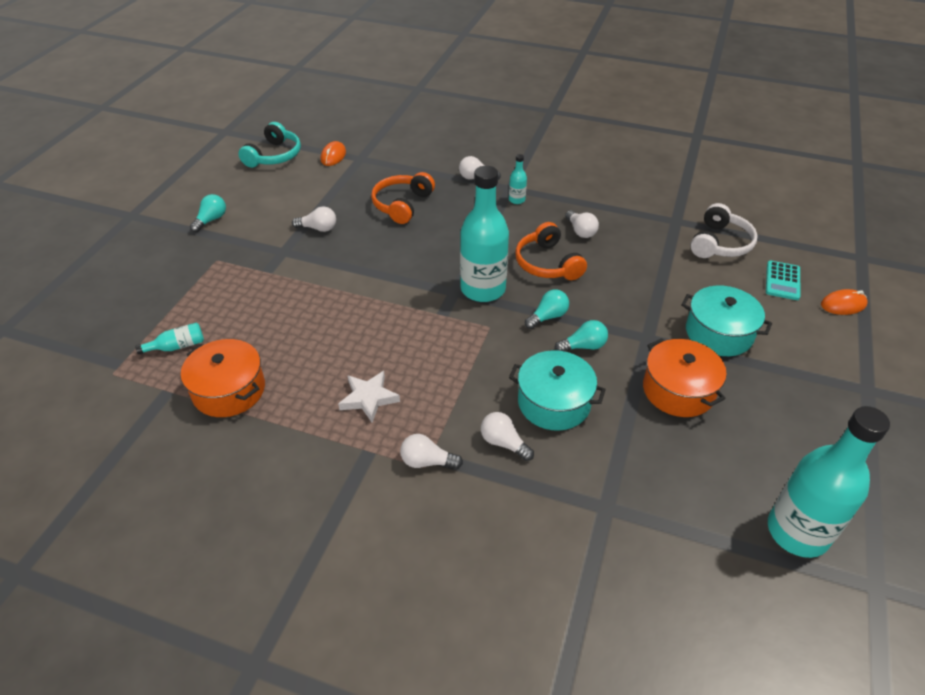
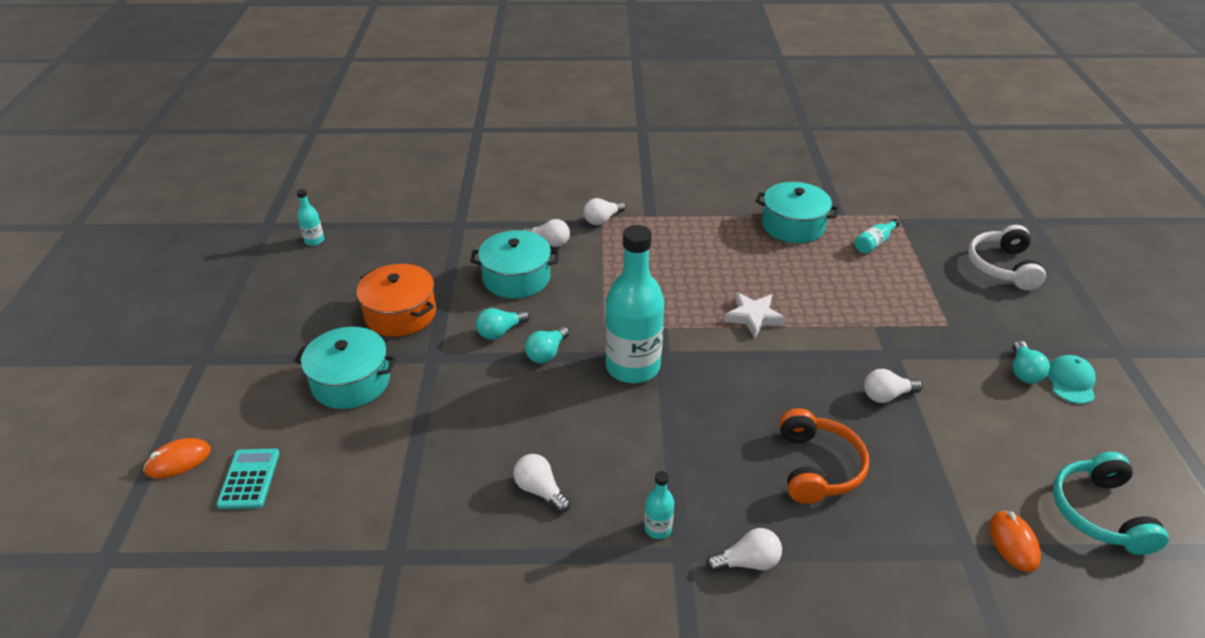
camera: 160 degrees right, 5 degrees down
orange pot [181,339,265,417] -> turquoise pot [756,182,839,243]
white star [338,371,400,423] -> white star moved to [724,292,786,338]
white light bulb [400,434,463,469] -> white light bulb turned 150 degrees clockwise [584,198,626,225]
orange headphones [515,222,587,280] -> none
white headphones [690,203,758,258] -> white headphones moved to [968,225,1046,290]
turquoise bottle [768,406,890,558] -> turquoise bottle [297,189,324,246], size x0.42
none -> turquoise cap [1048,355,1096,404]

